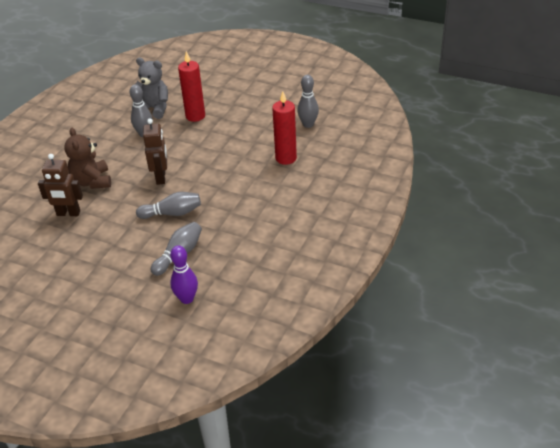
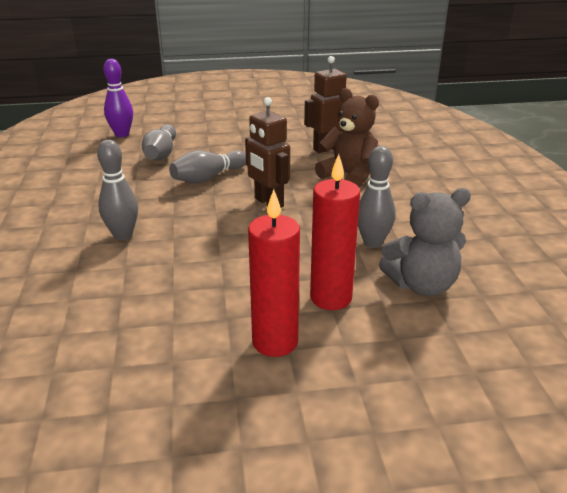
camera: 145 degrees right, 10 degrees down
red candle [272,92,297,165] -> red candle moved to [248,189,300,357]
grey bowling pin [297,75,319,128] -> grey bowling pin moved to [97,140,138,240]

